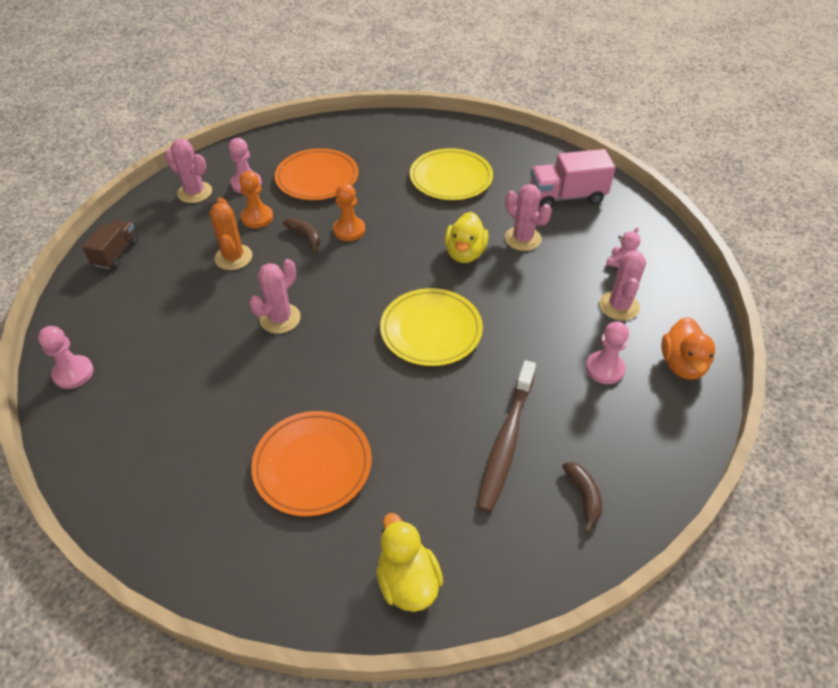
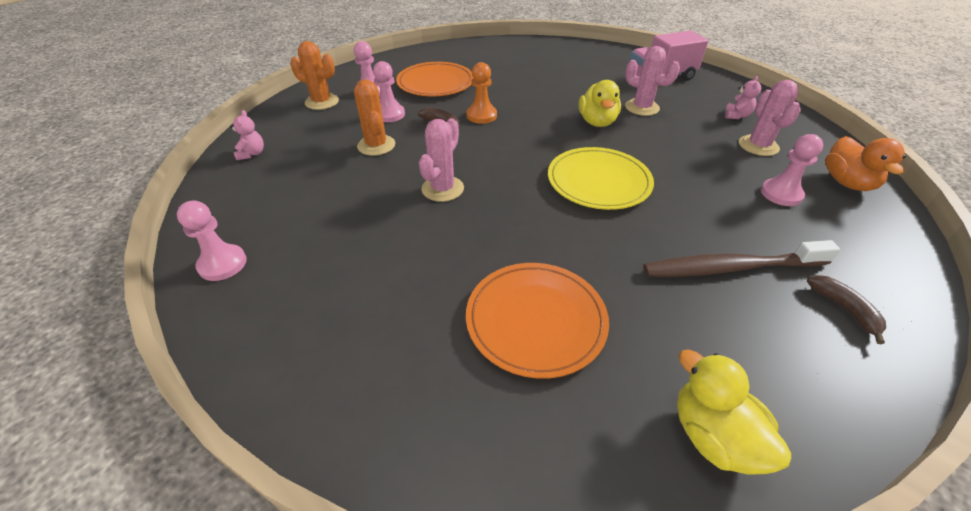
camera: 10 degrees left, 5 degrees down
brown truck [82,219,138,269] -> pink teddy bear [230,110,264,160]
pink cactus [165,139,212,203] -> orange cactus [290,41,339,110]
orange pawn [239,171,273,228] -> pink pawn [373,61,405,122]
yellow plate [410,148,493,200] -> none
brown toothbrush [477,360,536,513] -> brown toothbrush turned 75 degrees clockwise [643,240,840,277]

